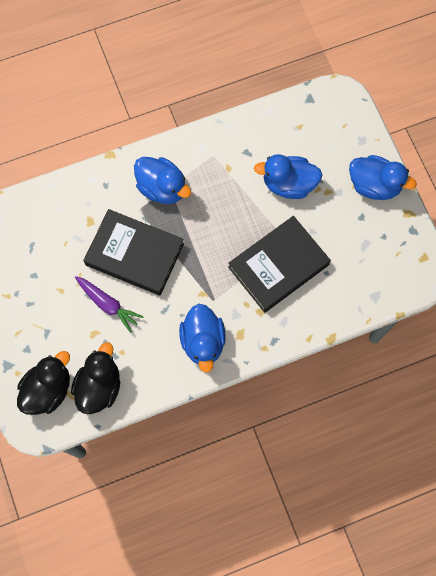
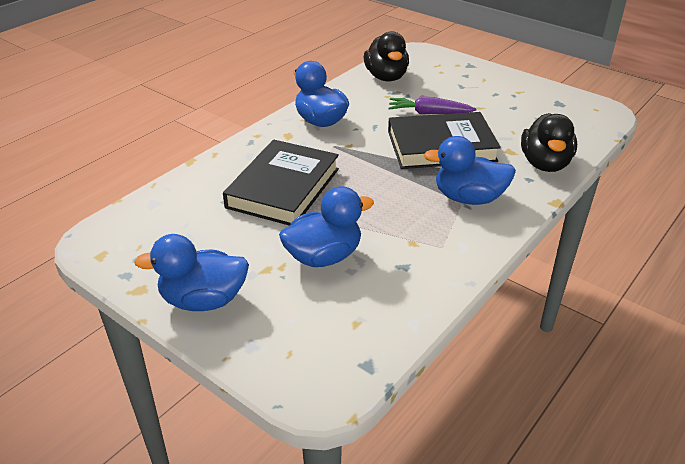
camera: 150 degrees right, 35 degrees down
black duck [17,351,70,415] -> black duck moved to [521,113,577,172]

